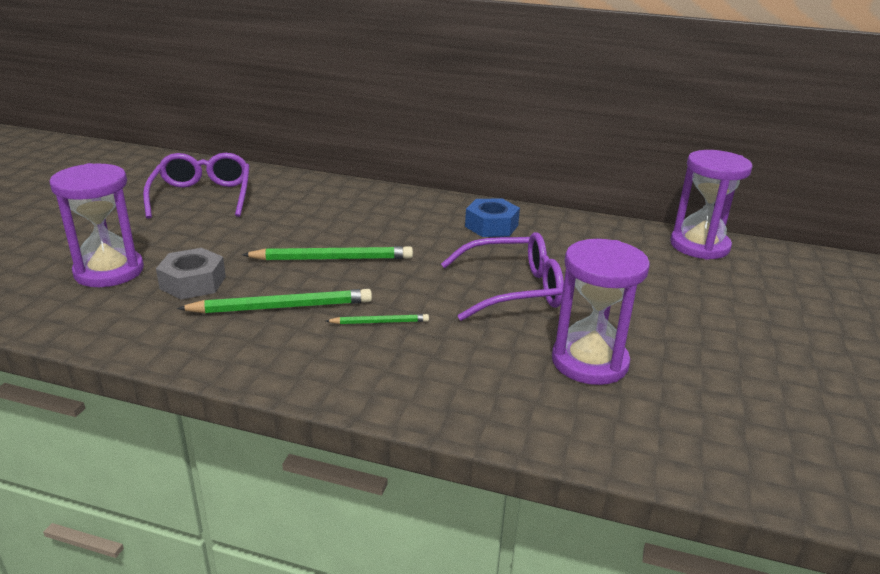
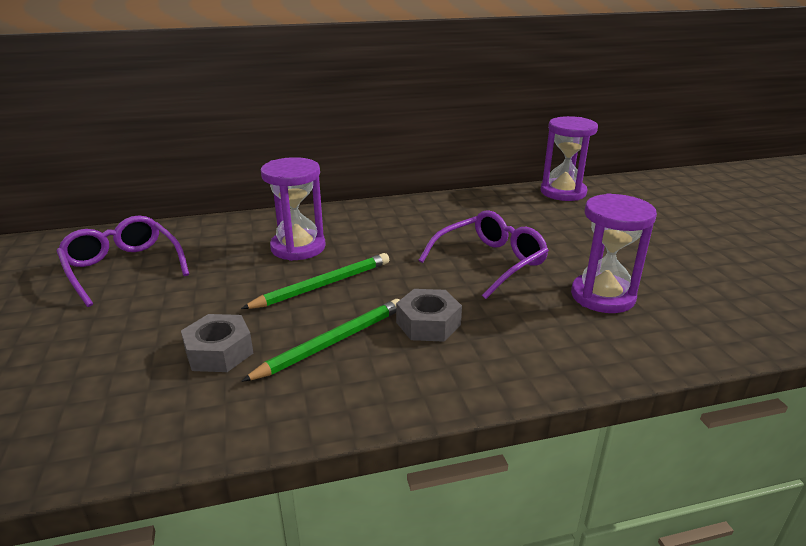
camera: 30 degrees left, 0 degrees up
purple hourglass [49,163,144,287] -> purple hourglass moved to [261,157,326,261]
green pencil [326,314,429,324] -> grey nut [396,289,462,342]
blue nut [465,198,520,237] -> none

